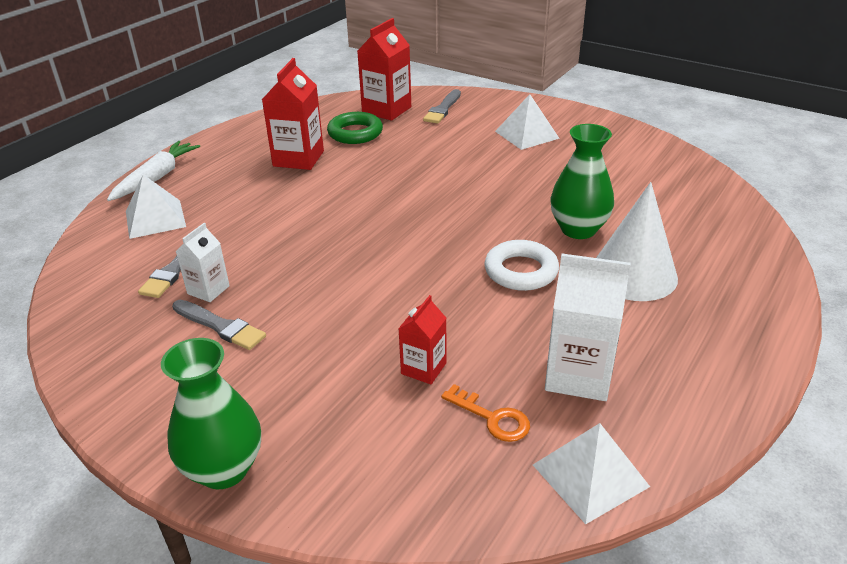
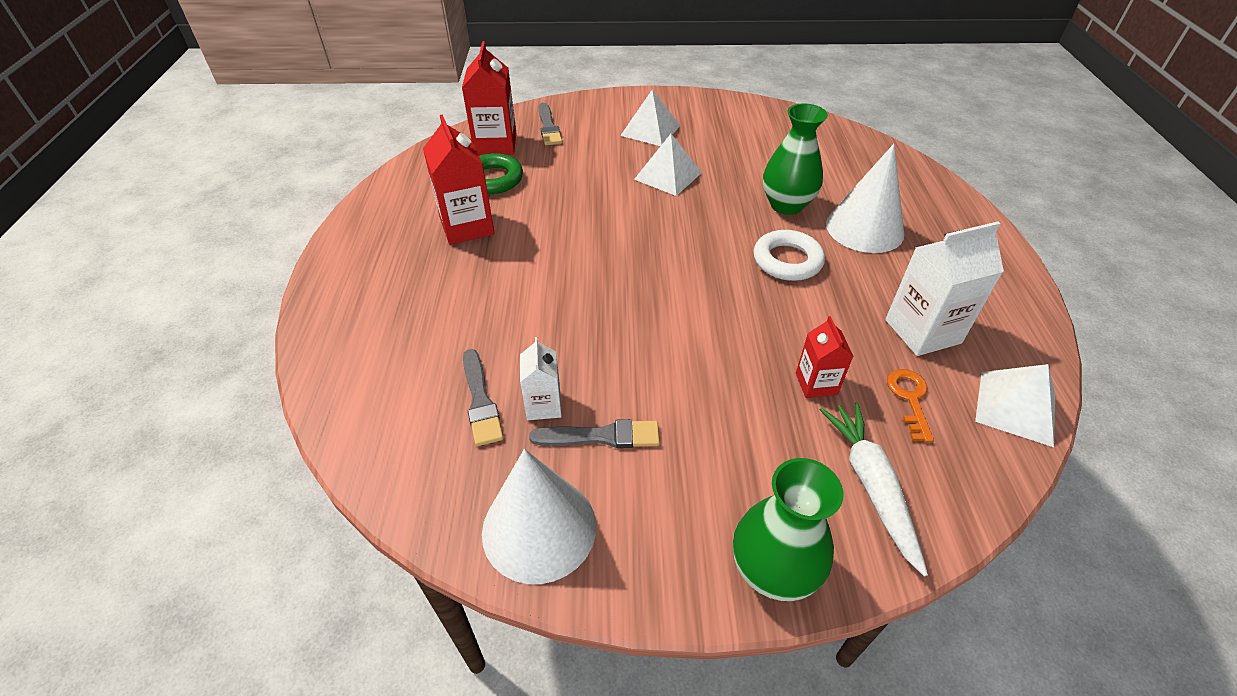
camera: 35 degrees left, 10 degrees up
white carrot [107,141,200,201] -> white carrot moved to [820,402,928,577]
white pyramid [126,175,186,239] -> white pyramid moved to [634,134,702,196]
orange key [441,384,530,442] -> orange key turned 90 degrees counterclockwise [887,369,934,443]
none -> white cone [482,449,596,584]

